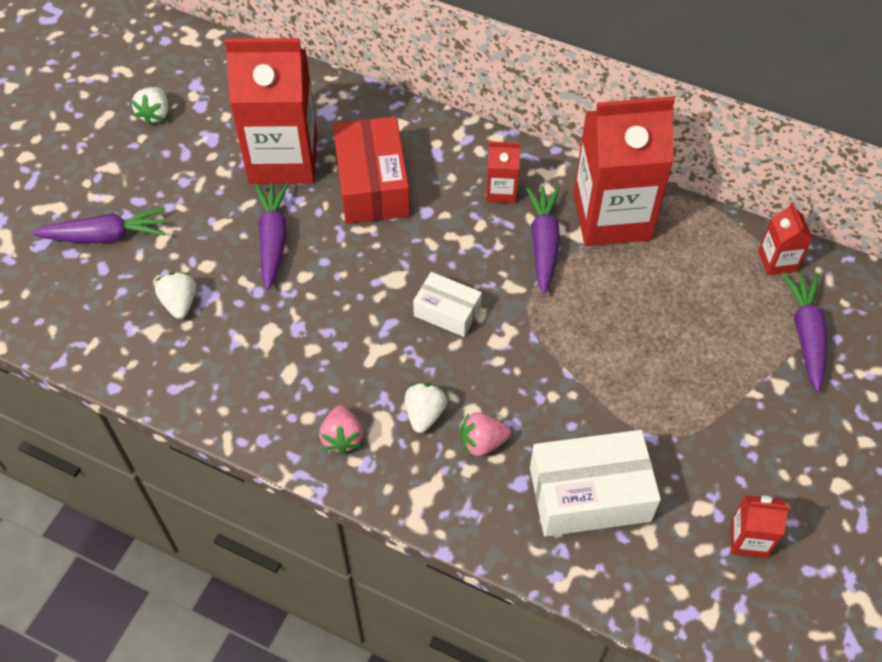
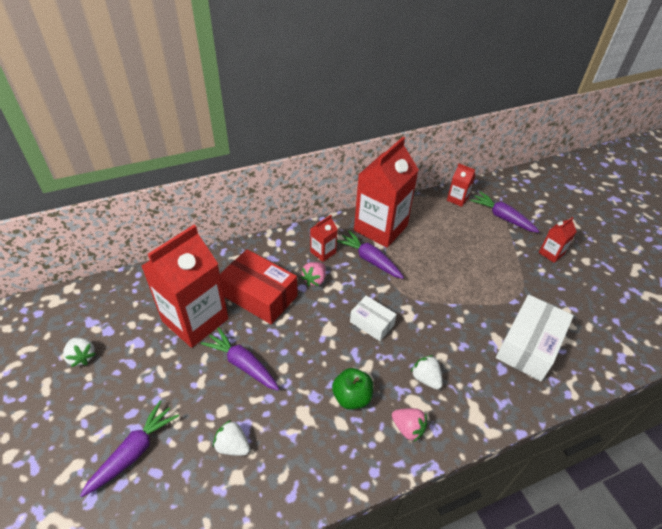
camera: 50 degrees left, 10 degrees down
white box [413,272,482,337] -> white box turned 60 degrees clockwise [350,296,397,341]
pink strawberry [461,412,511,456] -> pink strawberry moved to [301,262,326,286]
red carton [730,495,790,558] -> red carton moved to [539,217,577,263]
none -> green apple [332,368,373,409]

